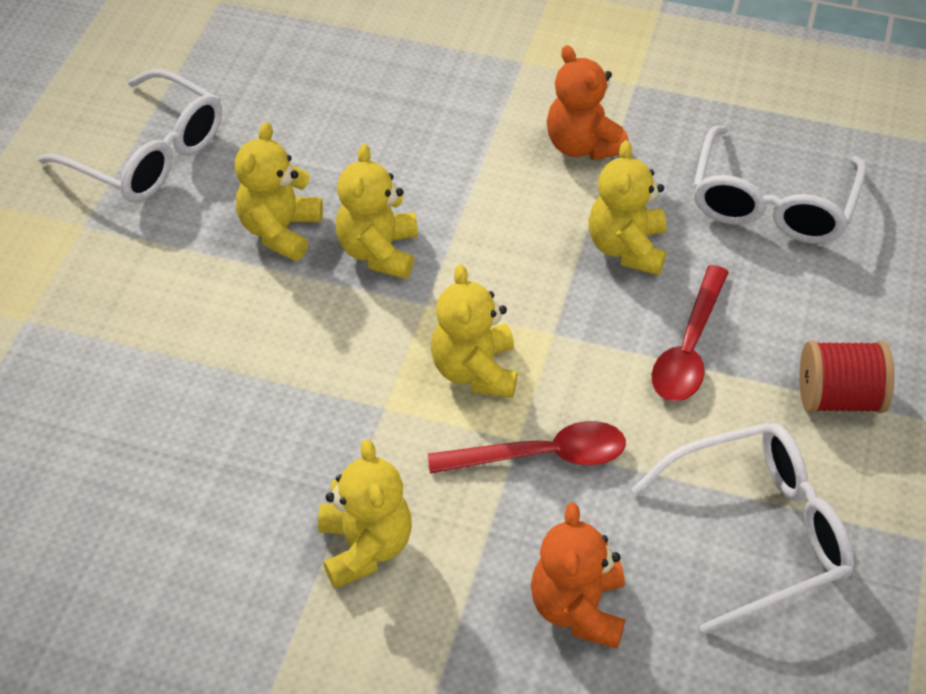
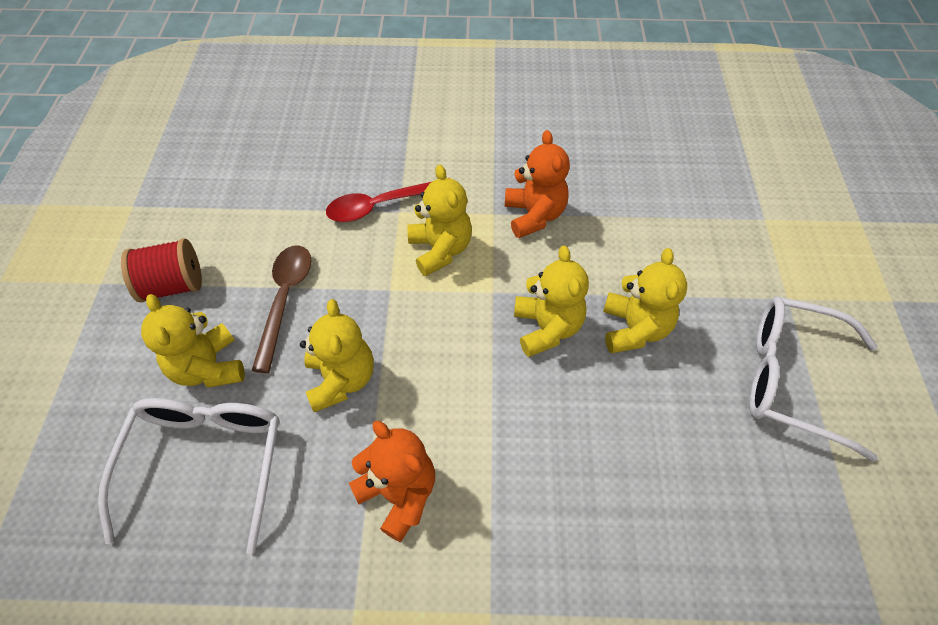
camera: 165 degrees right, 5 degrees up
yellow teddy bear [318,439,412,589] -> yellow teddy bear moved to [141,294,245,388]
orange teddy bear [531,503,625,649] -> orange teddy bear moved to [505,130,570,238]
white glasses [631,423,854,635] -> none
red spoon [651,265,729,401] -> brown spoon [251,245,311,373]

